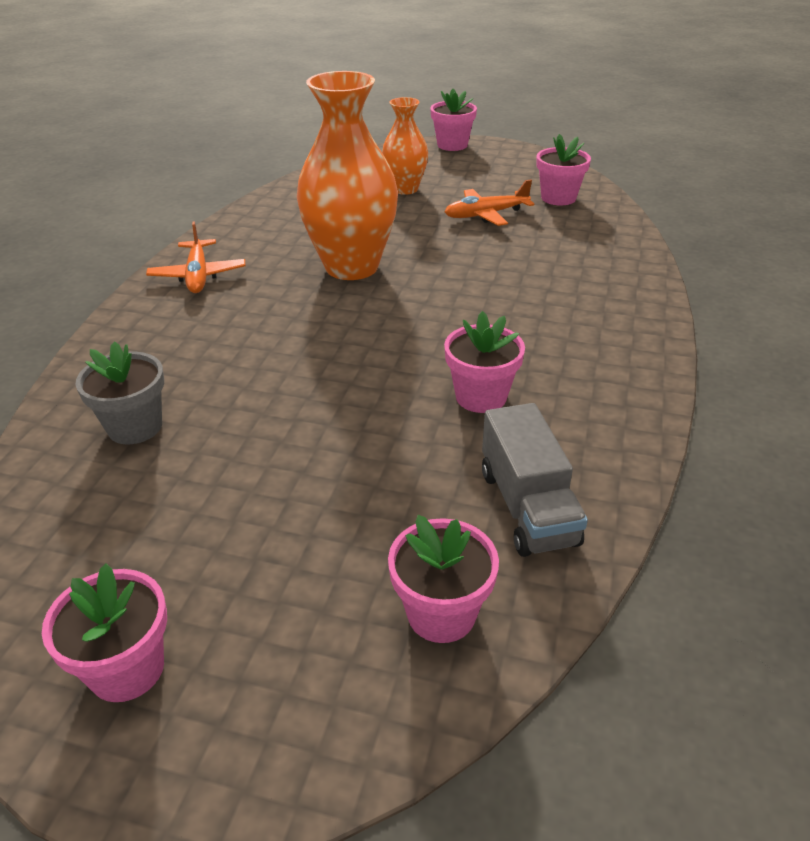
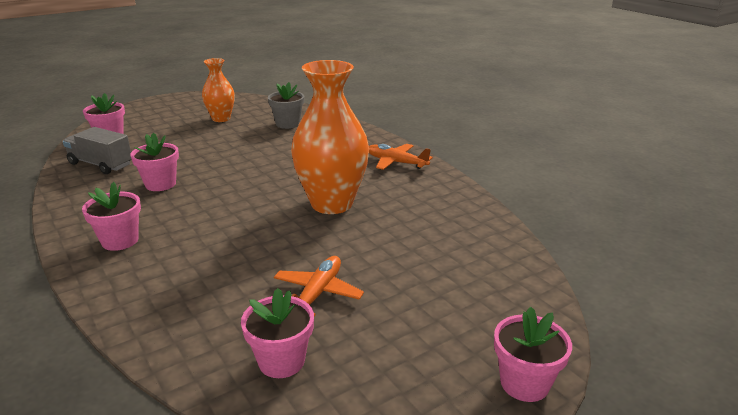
camera: 130 degrees right, 10 degrees down
pink flower pot [42,564,167,702] -> pink flower pot moved to [82,182,141,251]
orange vase [382,97,428,195] -> orange vase moved to [202,58,235,122]

